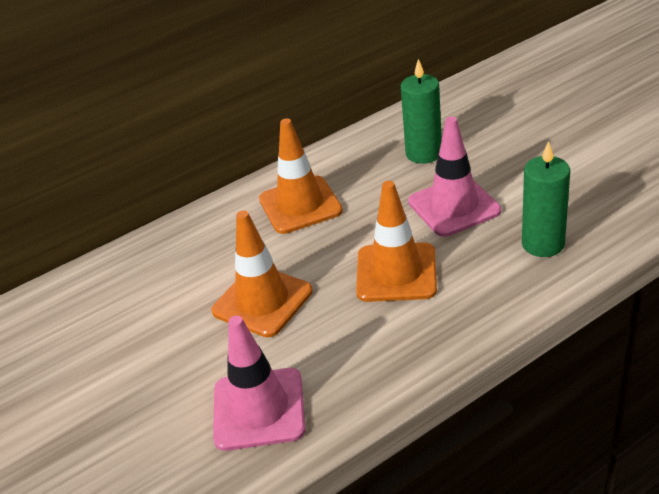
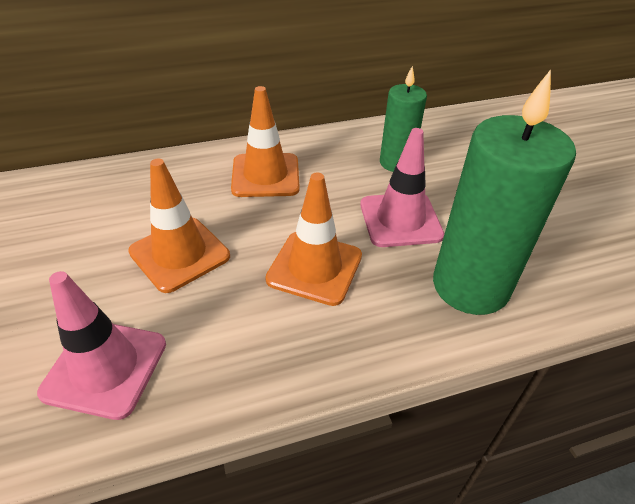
camera: 10 degrees right, 5 degrees up
green candle [522,141,570,257] -> green candle [433,69,576,315], size x1.73

